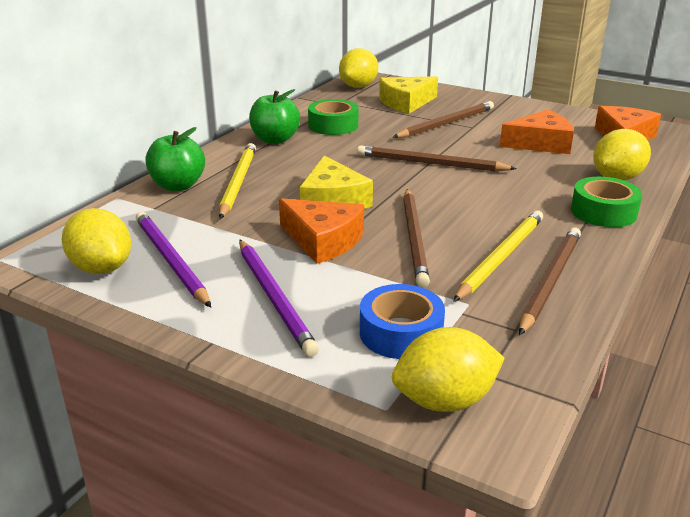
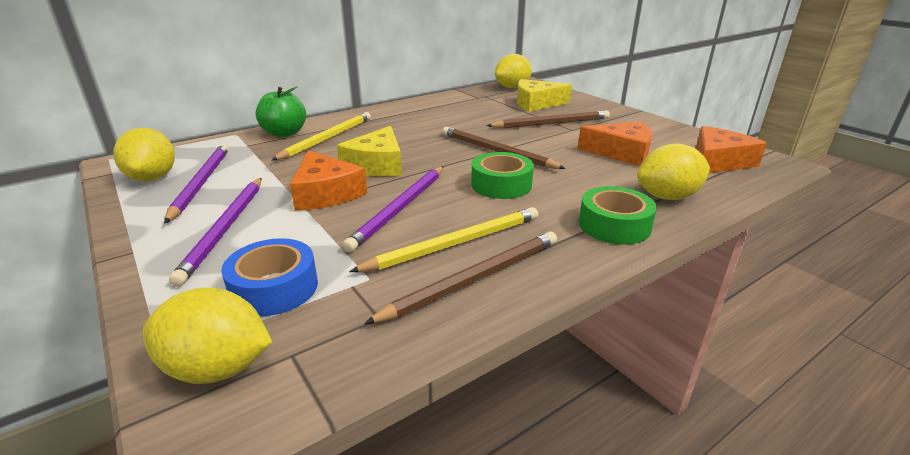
camera: 25 degrees right, 0 degrees up
green apple [249,89,300,144] -> none
green tape [308,99,359,135] -> green tape moved to [471,152,534,199]
brown pencil [403,189,430,288] -> purple pencil [342,166,444,252]

